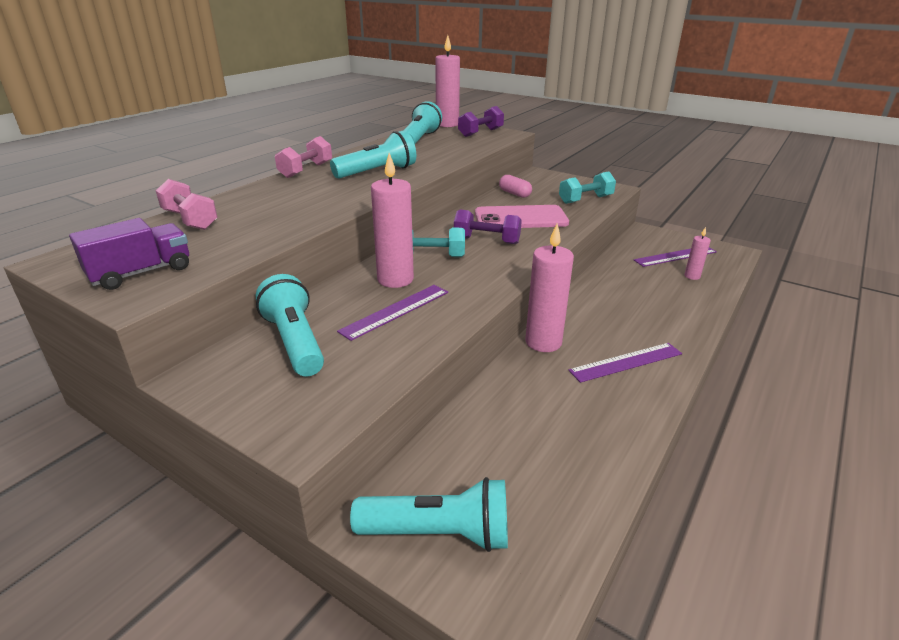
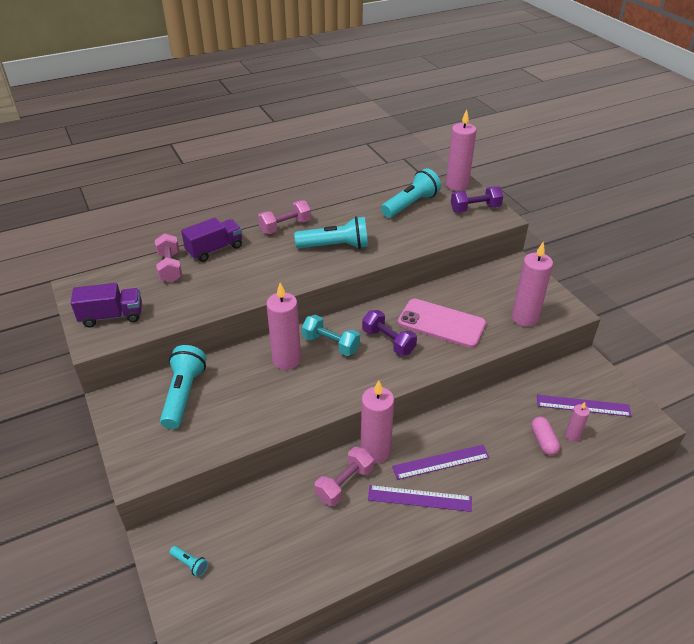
camera: 30 degrees right, 10 degrees up
purple ruler [337,285,448,341] -> purple ruler moved to [392,445,490,480]
turquoise flashlight [350,477,508,552] -> turquoise flashlight [170,546,208,577], size x0.43
pink capsule [499,175,532,198] -> pink capsule moved to [531,417,560,456]
turquoise dumbbell [559,172,616,204] -> pink candle [511,242,553,327]
none -> purple truck [181,218,242,262]
none -> pink dumbbell [315,447,374,506]

